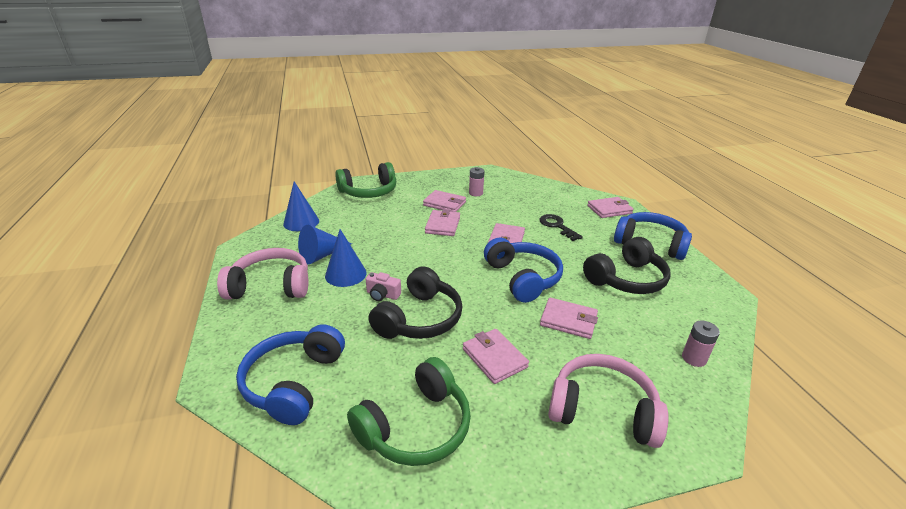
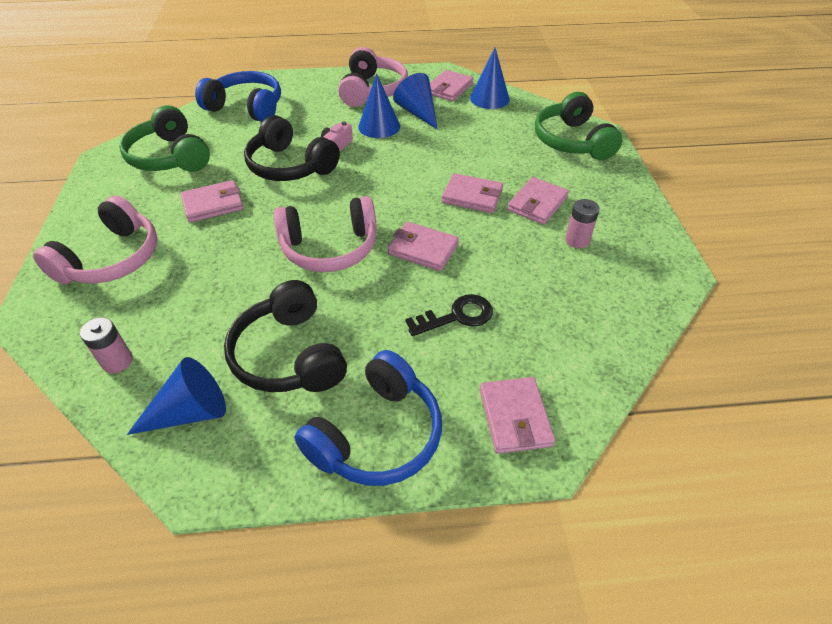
camera: 100 degrees right, 15 degrees up
blue headphones [484,237,563,303] -> pink headphones [274,196,377,272]
pink wallet [540,298,598,339] -> pink wallet moved to [430,70,474,101]
none -> blue cone [127,357,226,435]

